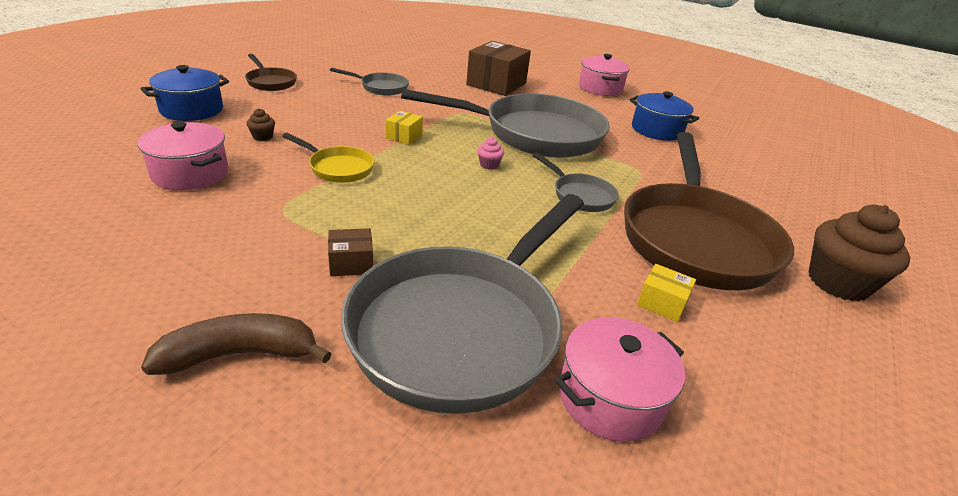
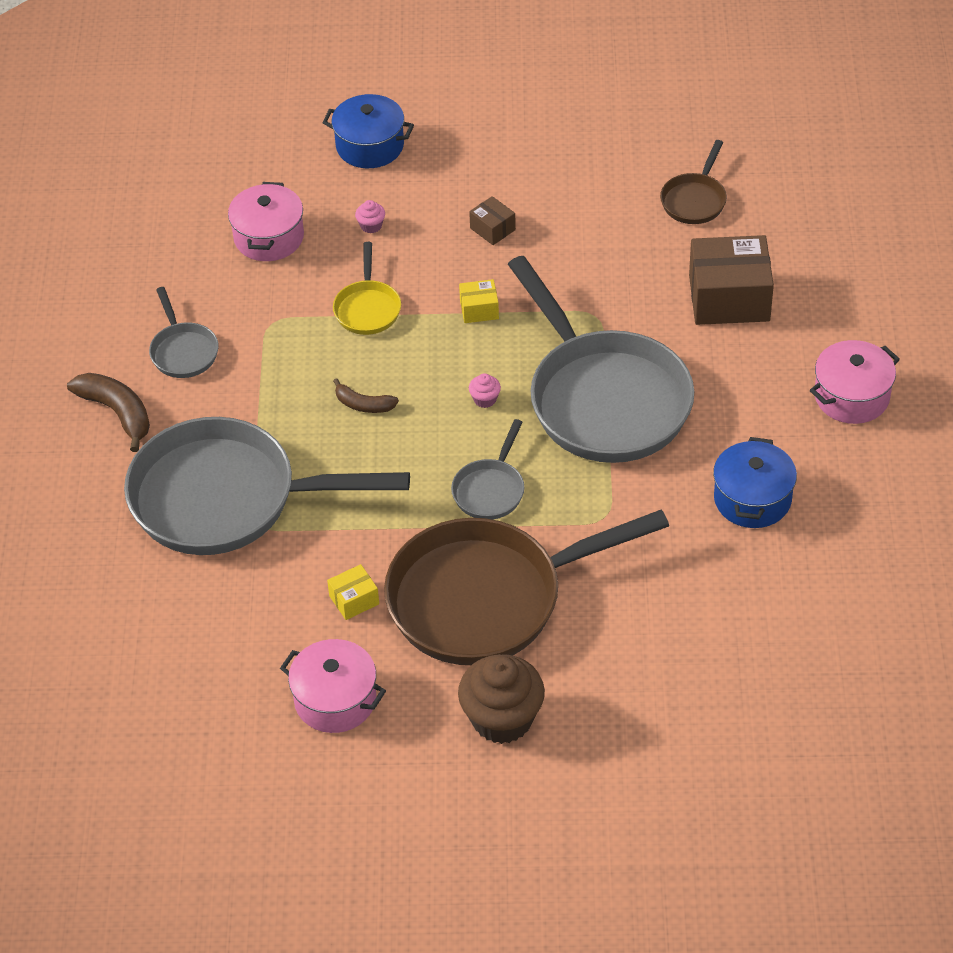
camera: 65 degrees right, 15 degrees up
brown pan [245,54,297,91] -> brown pan moved to [660,140,727,224]
brown cupcake [246,108,275,141] -> pink cupcake [355,200,385,233]
brown box [328,228,373,276] -> brown box moved to [469,196,516,245]
grey pan [330,68,409,96] -> grey pan moved to [149,287,219,378]
pink pot [555,317,685,442] -> pink pot moved to [280,639,386,733]
yellow box [637,264,696,322] -> yellow box turned 60 degrees clockwise [327,564,379,620]
none -> brown banana [333,378,399,413]

